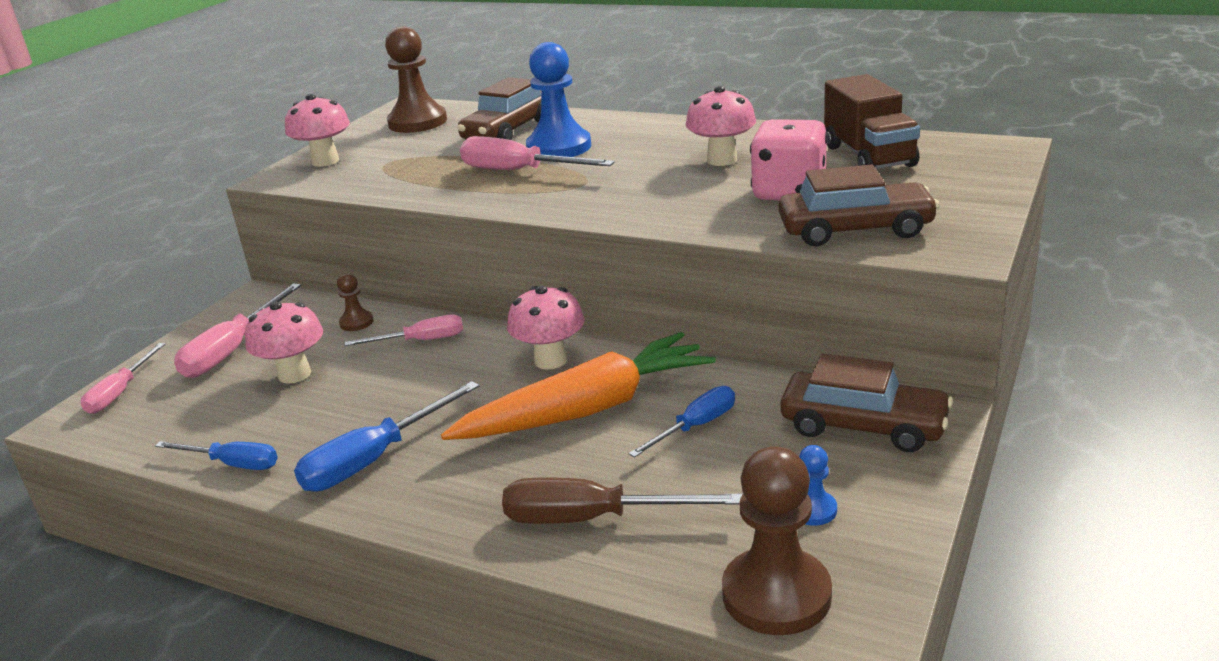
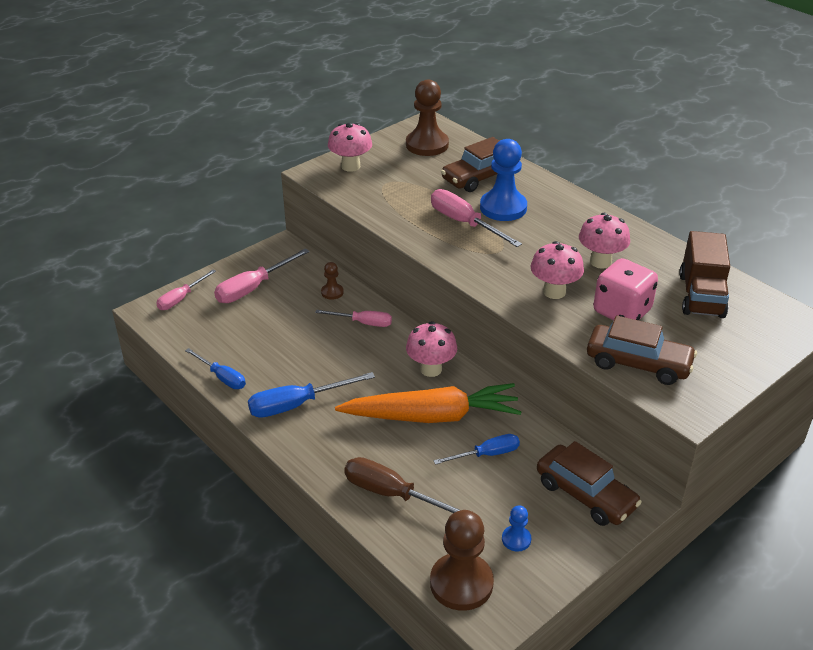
camera: 20 degrees right, 10 degrees up
pink mushroom [245,302,323,384] -> pink mushroom moved to [531,241,584,299]

